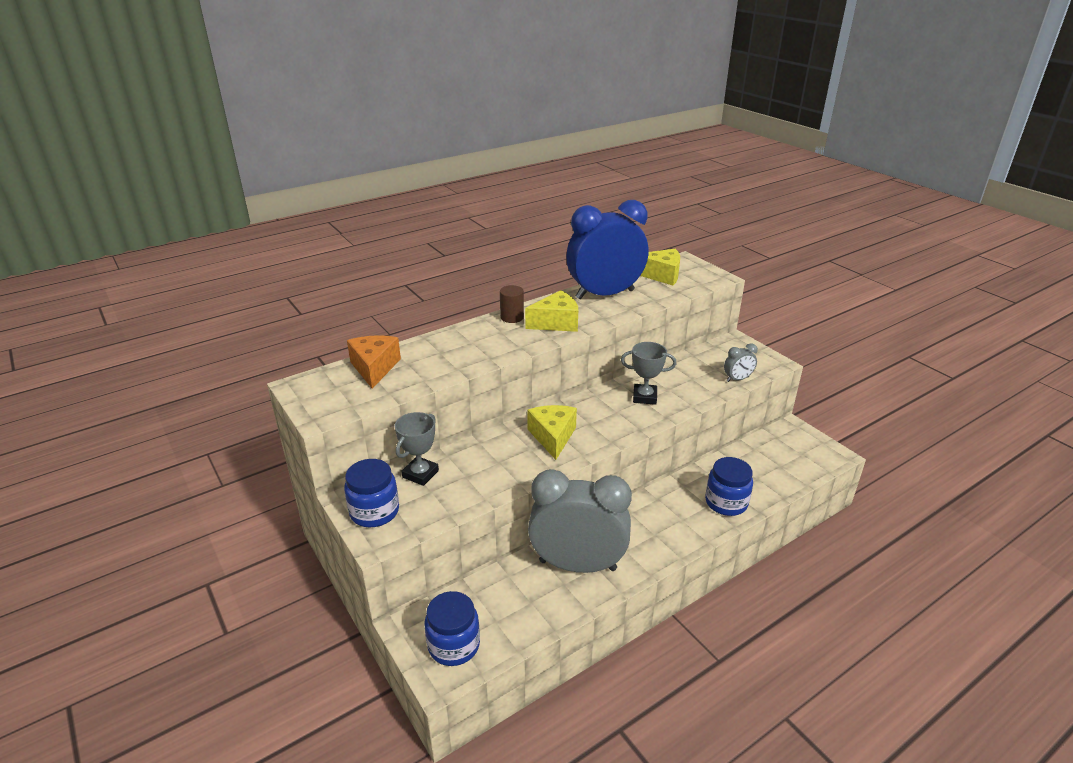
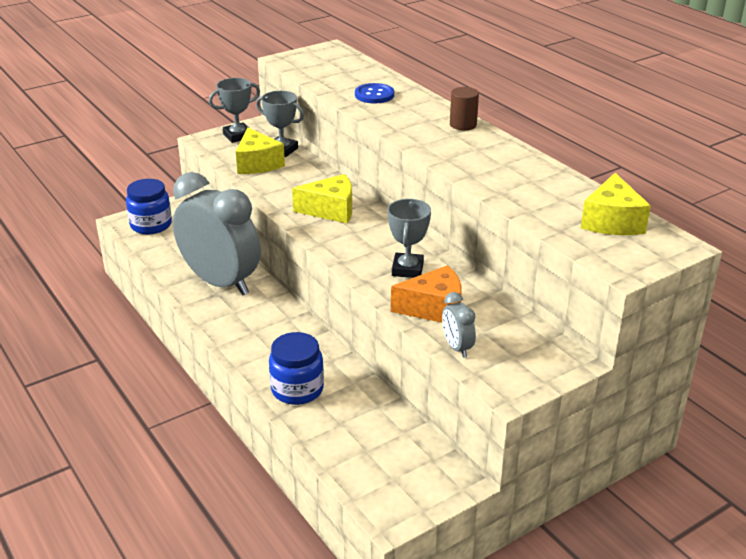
camera: 90 degrees right, 0 degrees up
blue jar [344,459,399,527] -> grey trophy [209,78,260,143]
orange cheese [347,335,401,389] -> orange cheese moved to [391,265,461,323]
yellow cheese [525,290,578,332] -> yellow cheese moved to [236,127,285,174]
grey clock [528,469,632,573] -> grey clock turned 60 degrees counterclockwise [173,172,261,296]
blue clock [566,200,649,300] -> none
none -> blue button [355,83,394,103]

